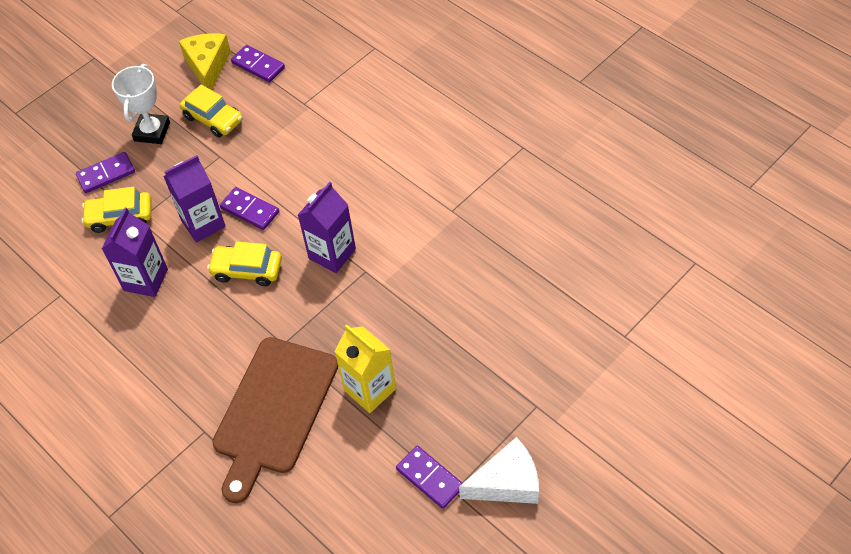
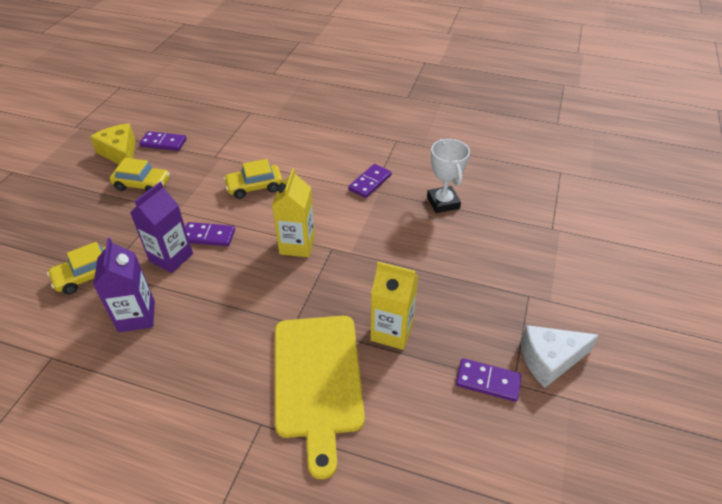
camera: 30 degrees left, 10 degrees down
purple domino [76,152,135,193] -> purple domino moved to [348,164,392,198]
white trophy [112,64,170,144] -> white trophy moved to [427,139,470,213]
yellow car [207,241,282,286] -> yellow car moved to [224,159,283,199]
brown cutting board [212,337,338,503] -> yellow cutting board [275,316,365,479]
purple carton [298,182,356,273] -> yellow carton [272,168,315,257]
white cheese [459,437,539,504] -> white cheese turned 150 degrees counterclockwise [521,325,599,388]

